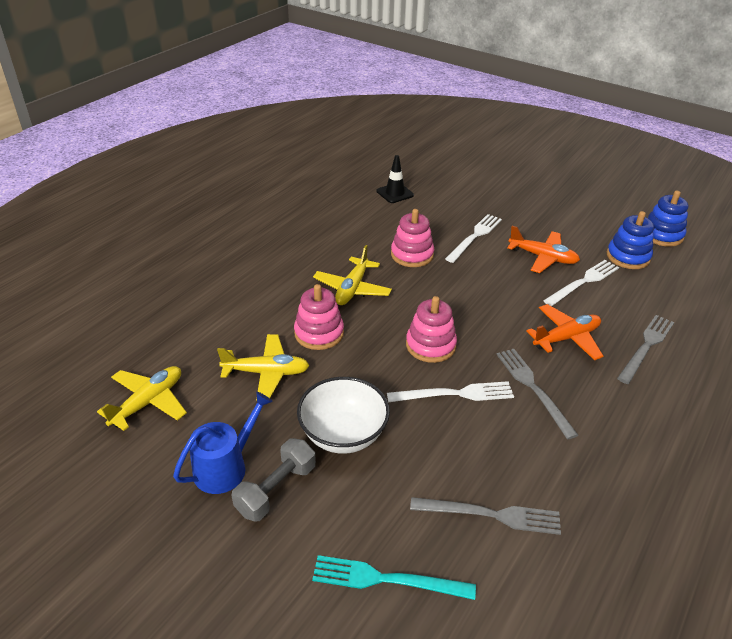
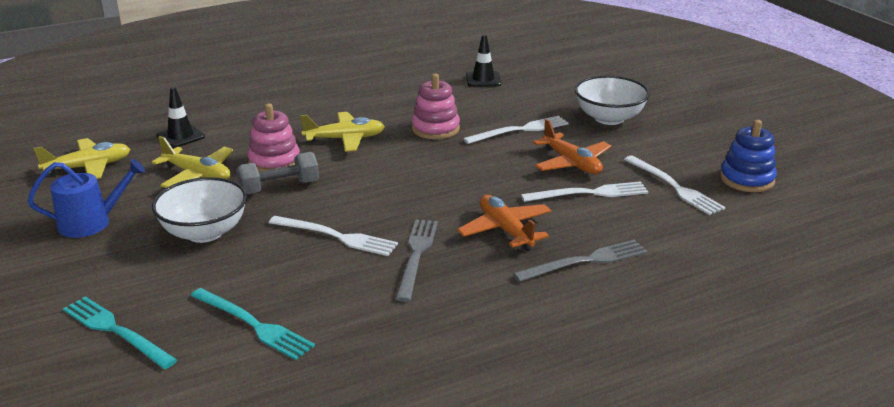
camera: 30 degrees right, 10 degrees down
grey dumbbell [232,438,316,522] -> grey dumbbell moved to [236,152,319,194]
yellow plane [313,245,392,305] -> yellow plane turned 150 degrees counterclockwise [300,112,385,152]
pink stacking toy [406,296,457,363] -> none
grey fork [410,497,561,535] -> turquoise fork [190,288,315,360]
orange plane [527,304,603,360] -> orange plane turned 120 degrees counterclockwise [457,195,552,251]
blue stacking toy [607,211,654,269] -> white fork [624,156,725,215]
none -> black traffic cone [156,87,205,148]
none -> white bowl [575,76,650,125]

